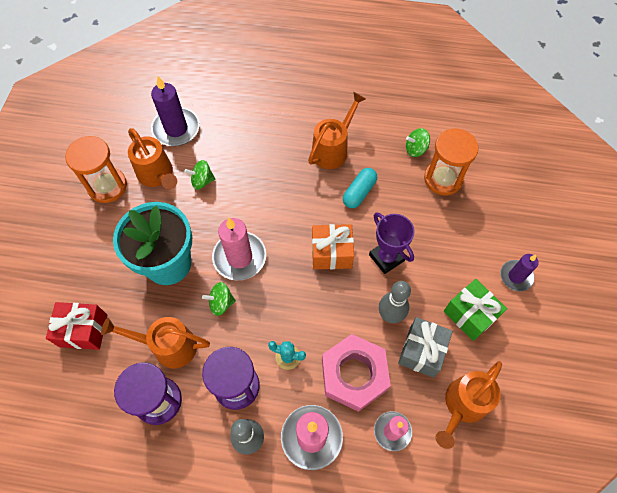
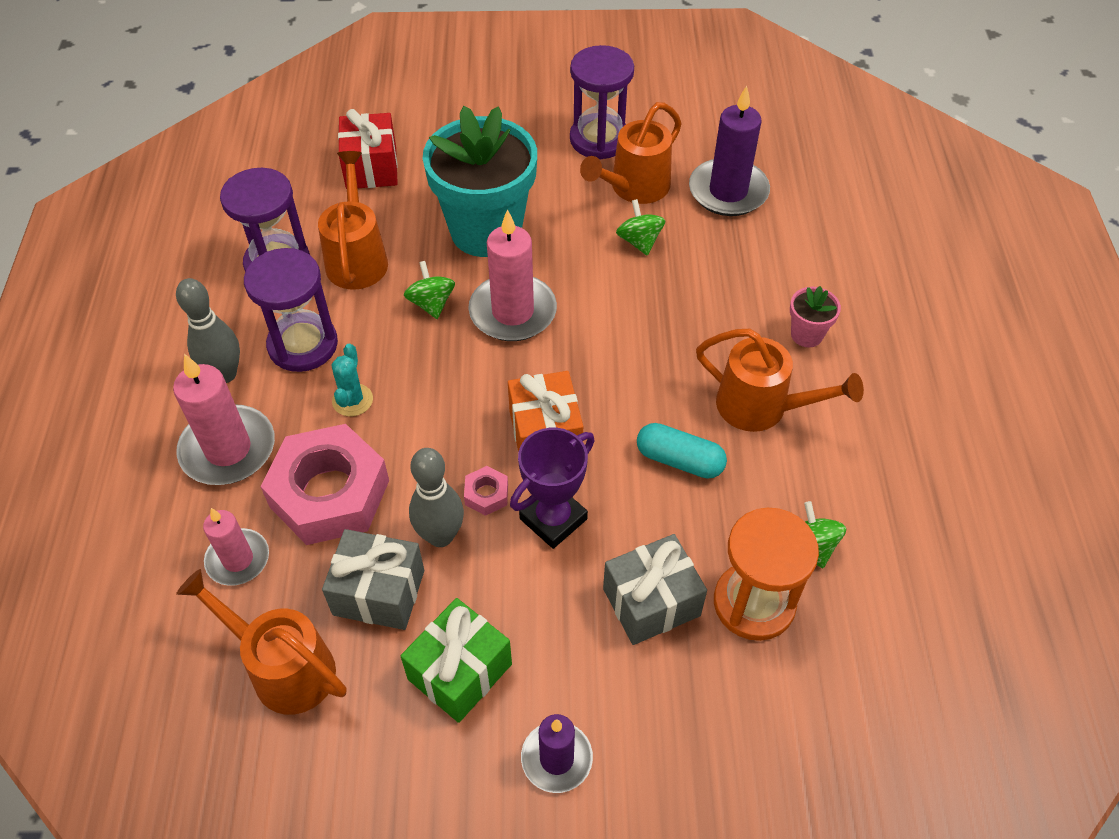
camera: 80 degrees right, 10 degrees down
orange hourglass [65,136,127,203] -> purple hourglass [570,45,634,159]
none -> pink nut [464,466,508,516]
none -> grey gift [603,534,707,645]
none -> pink flower pot [790,286,841,347]

